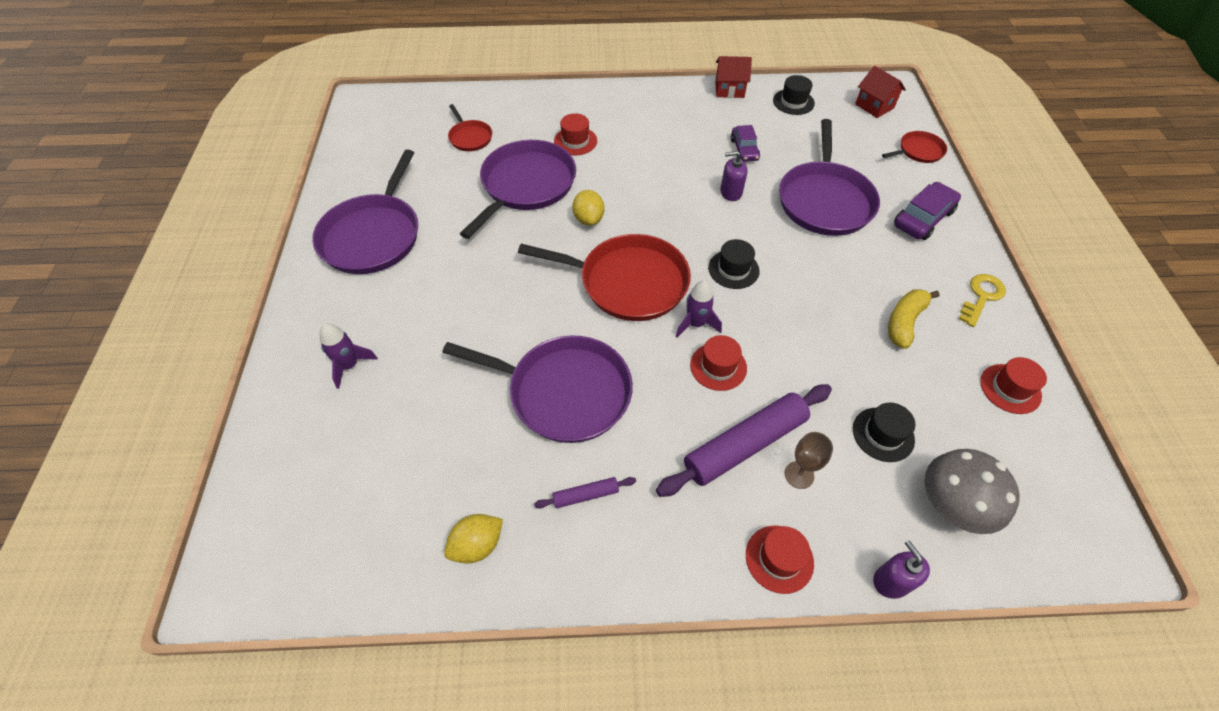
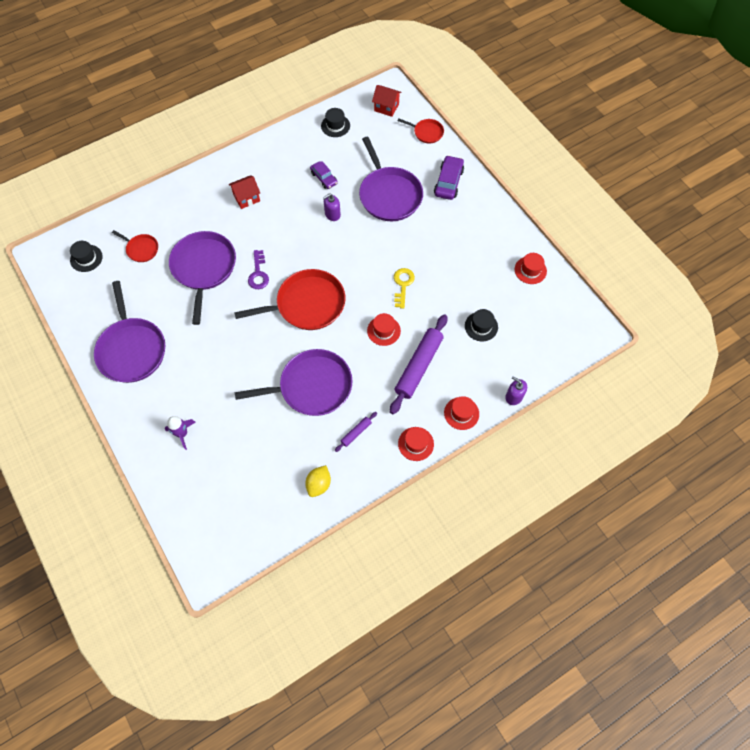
camera: 30 degrees left, 10 degrees up
red hat [554,113,597,155] -> red hat moved to [398,427,434,461]
yellow lemon [572,190,604,226] -> purple key [248,250,269,289]
purple rocket [676,280,722,338] -> none
black hat [708,239,760,289] -> black hat moved to [70,241,102,272]
red house [715,56,752,98] -> red house moved to [229,175,260,209]
brown goblet [784,432,833,489] -> none
red pan [882,131,947,163] -> red pan turned 75 degrees clockwise [398,119,444,143]
yellow banana [888,289,940,349] -> none
grey mushroom [924,449,1020,534] -> none
yellow key [959,274,1006,327] -> yellow key moved to [394,268,415,309]

